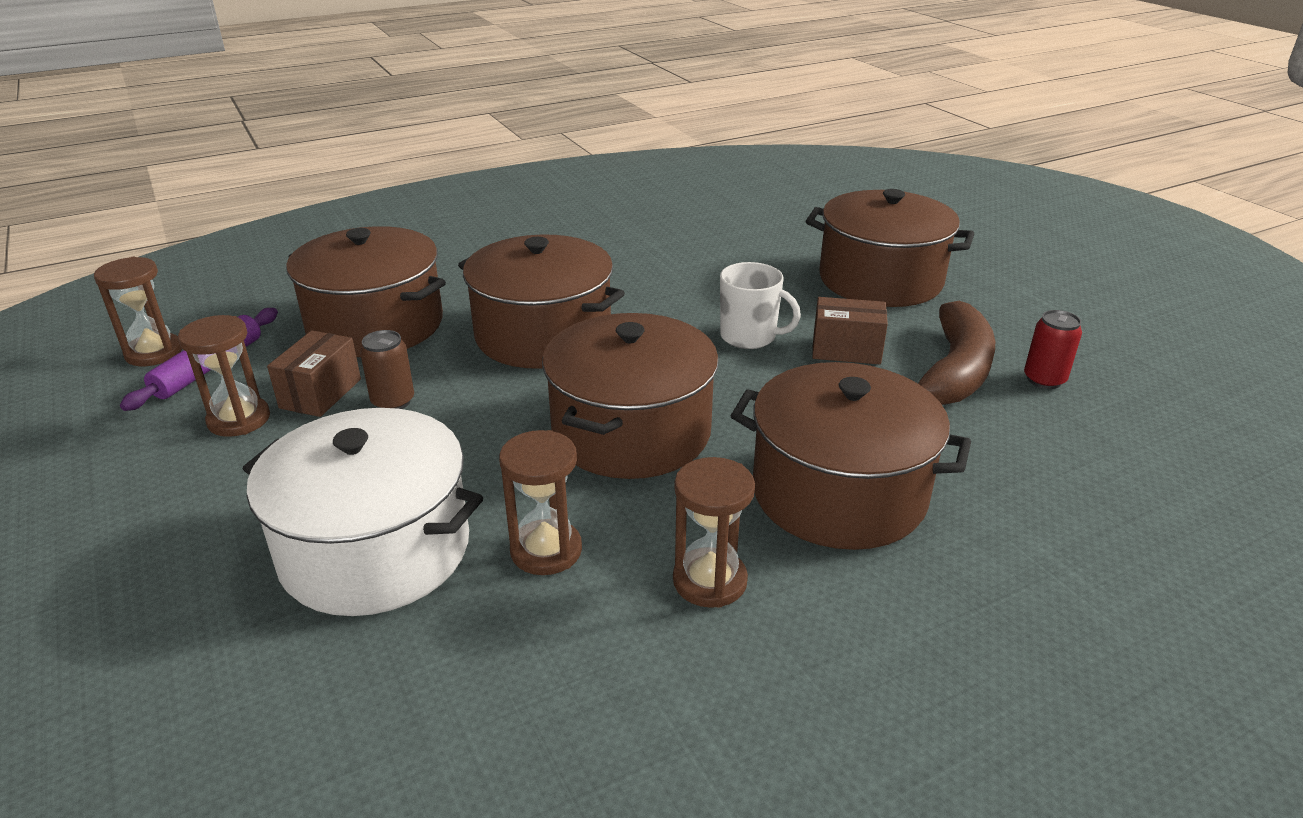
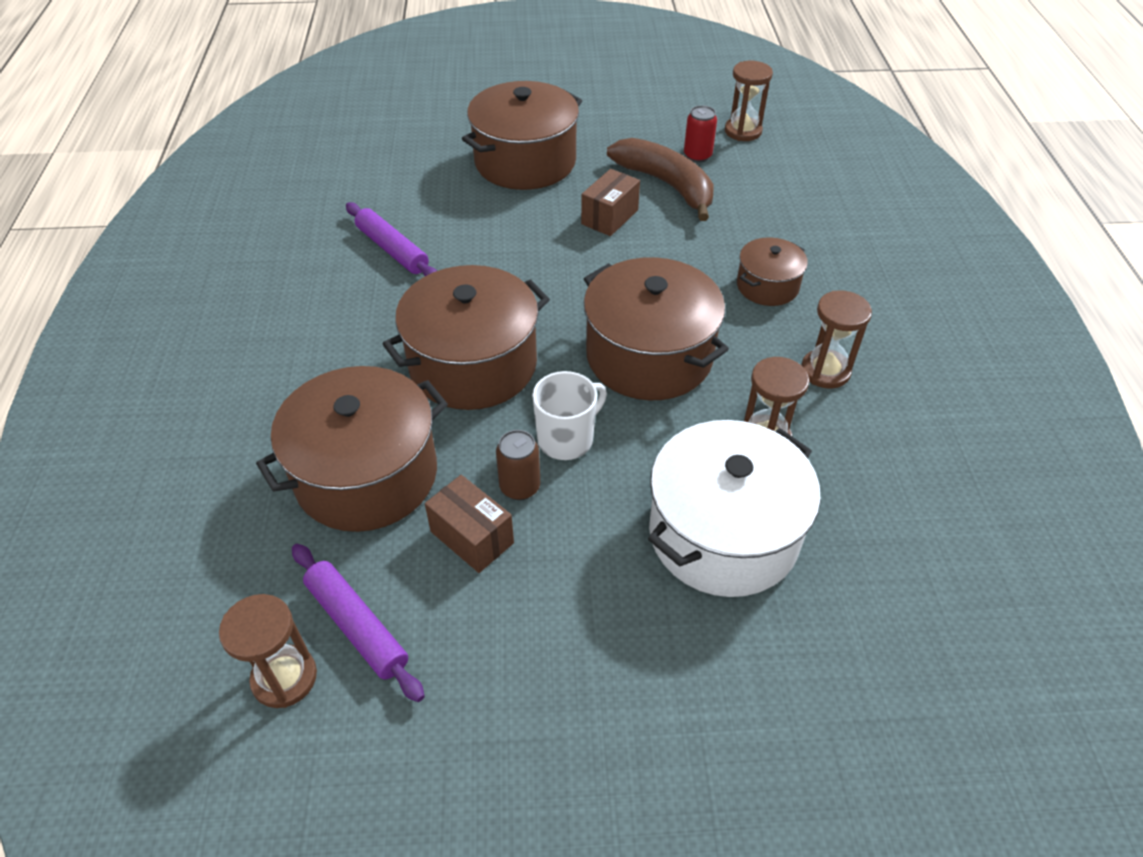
camera: 65 degrees left, 15 degrees up
brown hourglass [178,315,270,437] -> brown hourglass moved to [725,61,773,141]
white mug [720,262,801,349] -> white mug moved to [532,371,607,460]
brown pot [730,362,971,550] -> brown pot [737,237,808,306], size x0.53
none -> purple rolling pin [346,202,437,276]

